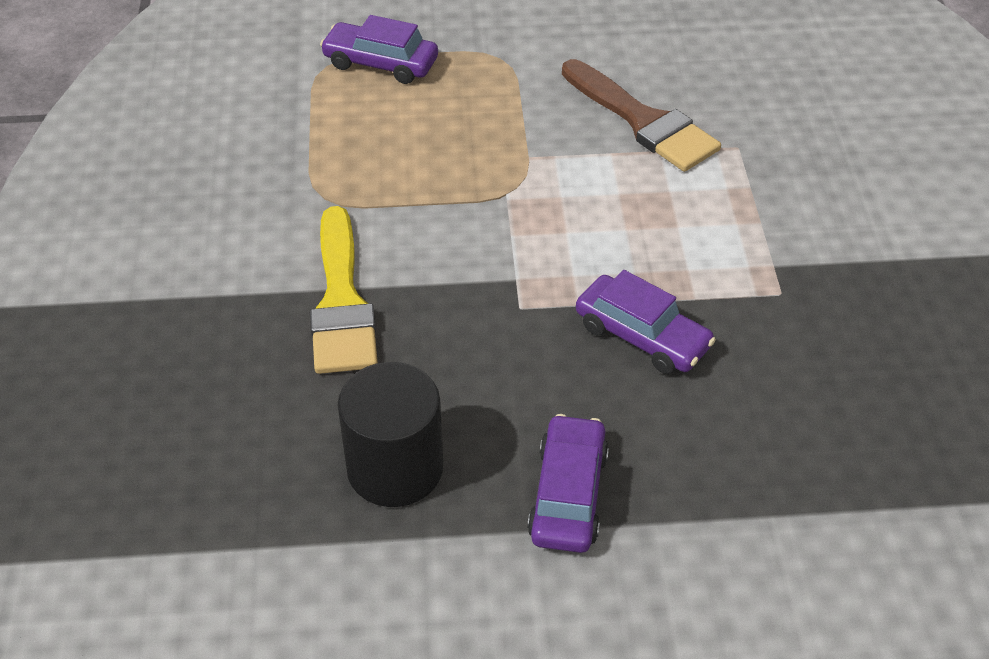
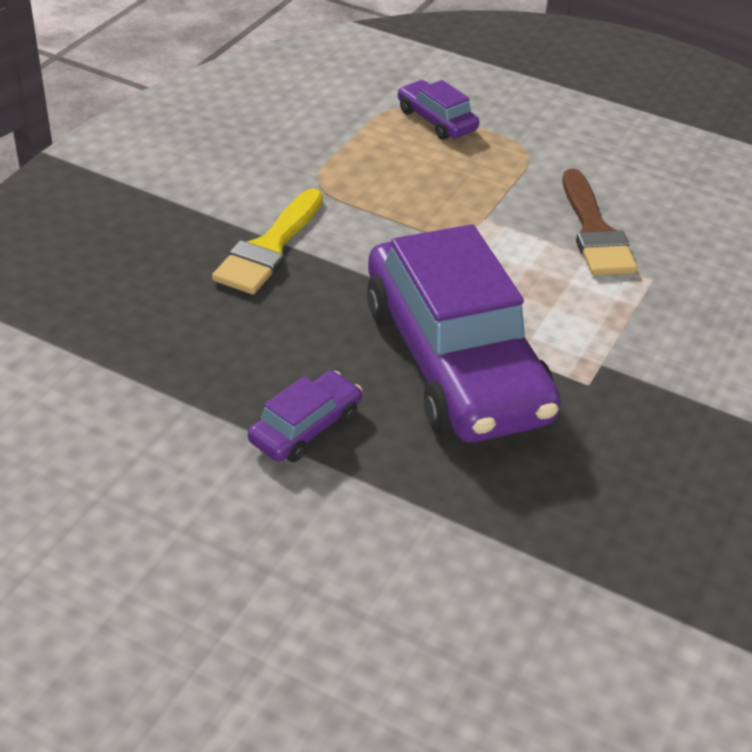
camera: 30 degrees right, 5 degrees down
black cylinder [337,362,443,507] -> none
purple car [576,270,716,374] -> purple car [367,224,561,443], size x2.33

